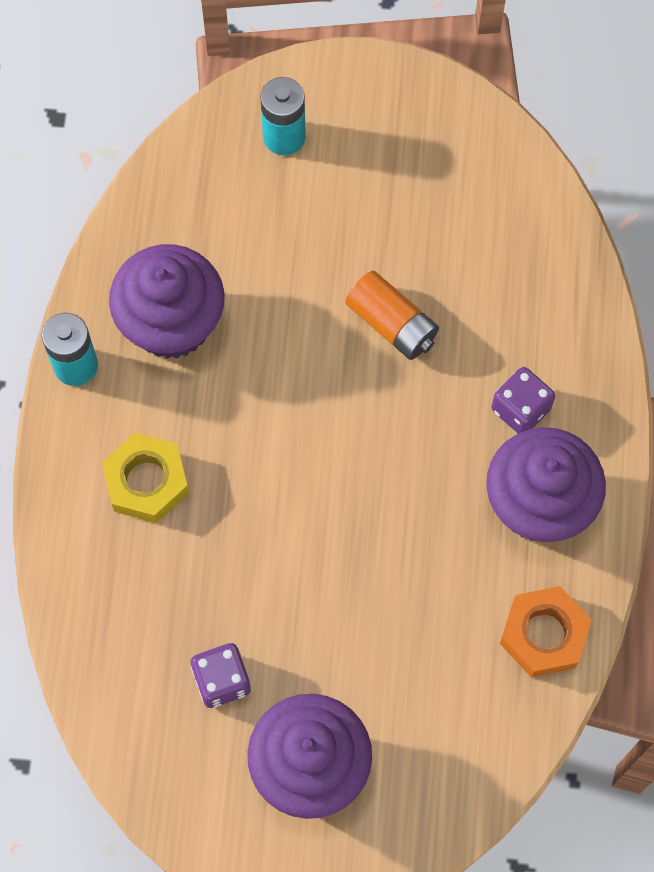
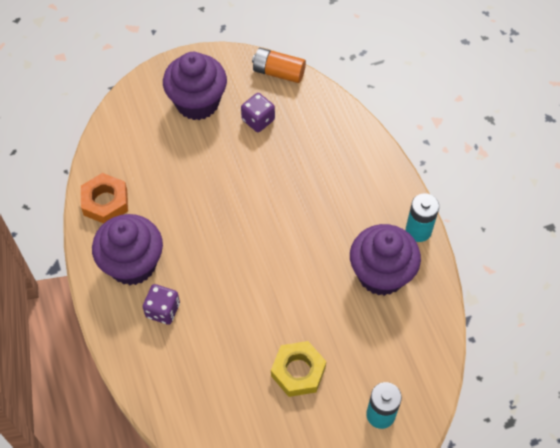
camera: 155 degrees right, 10 degrees down
yellow nut [102,433,189,523] -> yellow nut moved to [271,341,326,397]
orange battery [345,271,439,360] -> orange battery moved to [252,48,306,83]

